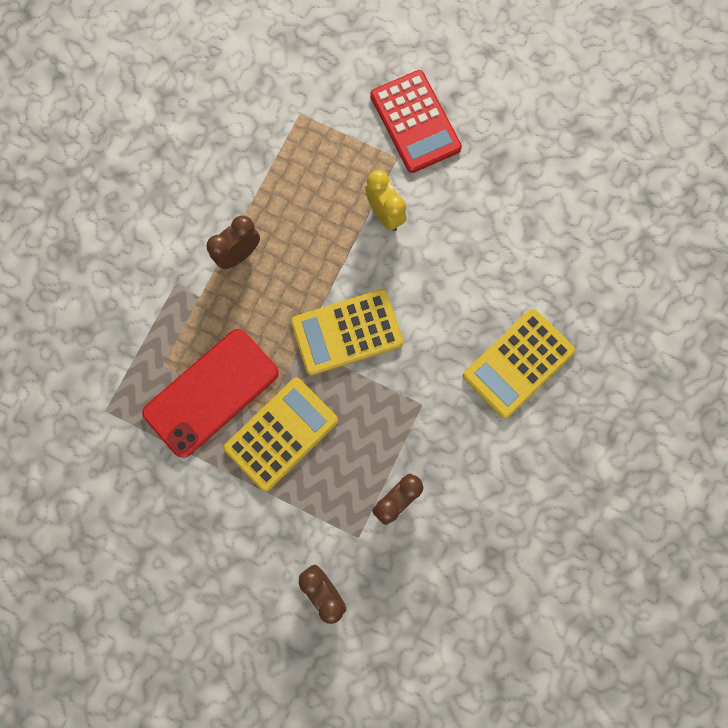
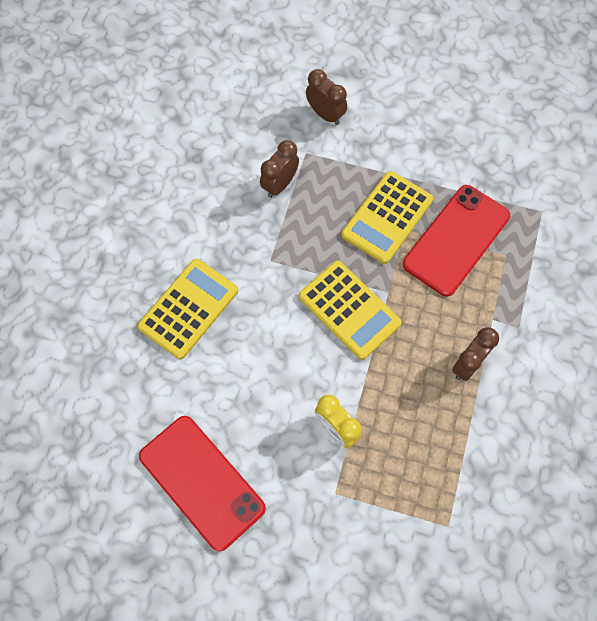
camera: 170 degrees right, 10 degrees down
yellow calculator [291,289,403,376] -> yellow calculator turned 75 degrees clockwise [299,261,402,360]
red calculator [370,70,462,173] -> none
none -> red phone [139,416,266,551]

